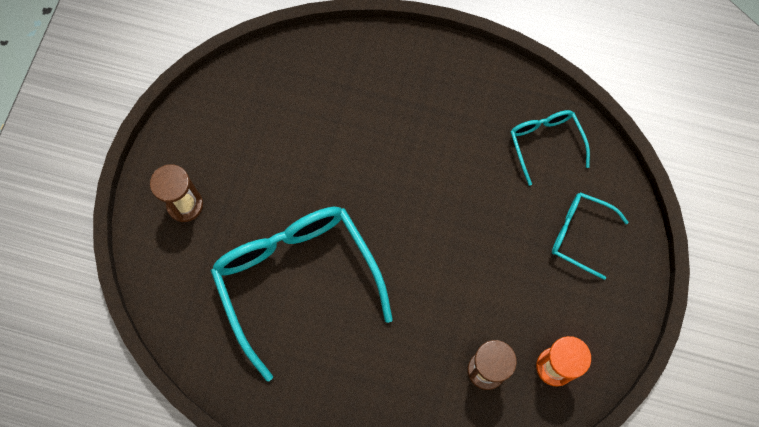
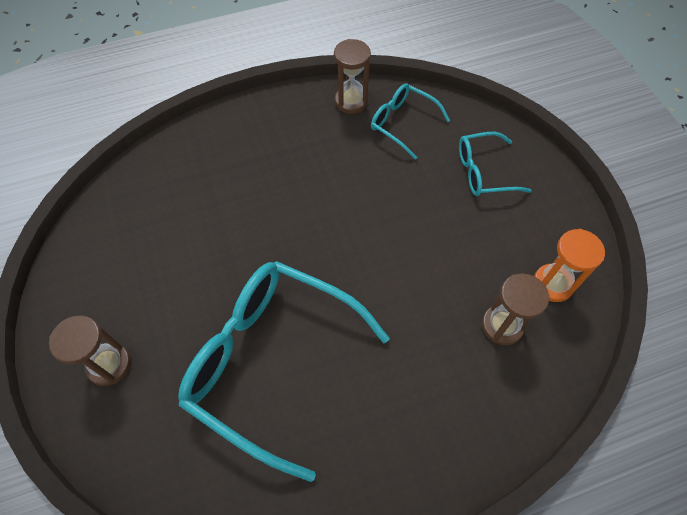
camera: 35 degrees left, 10 degrees down
none -> brown hourglass [334,39,371,114]

